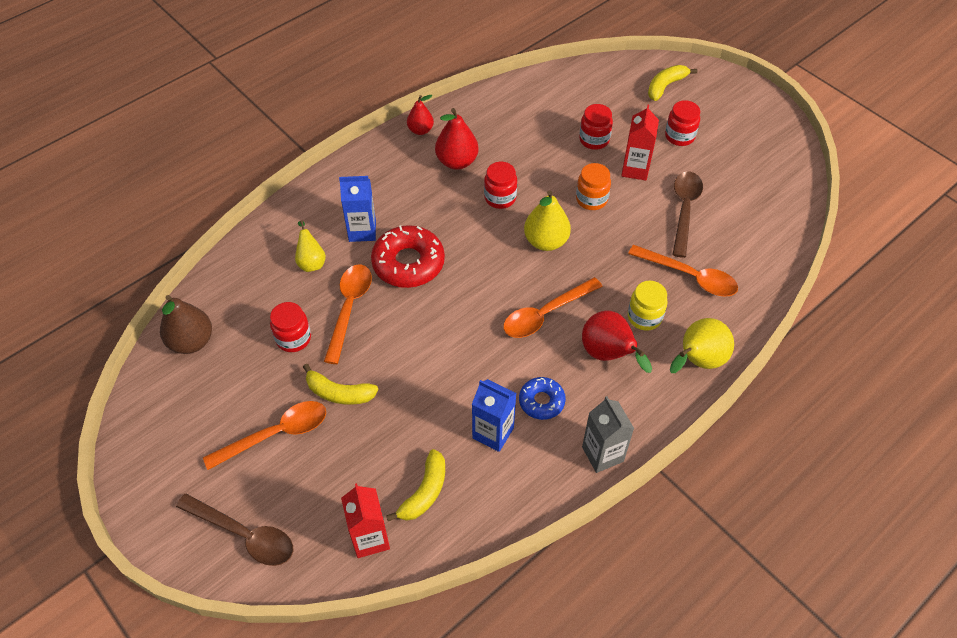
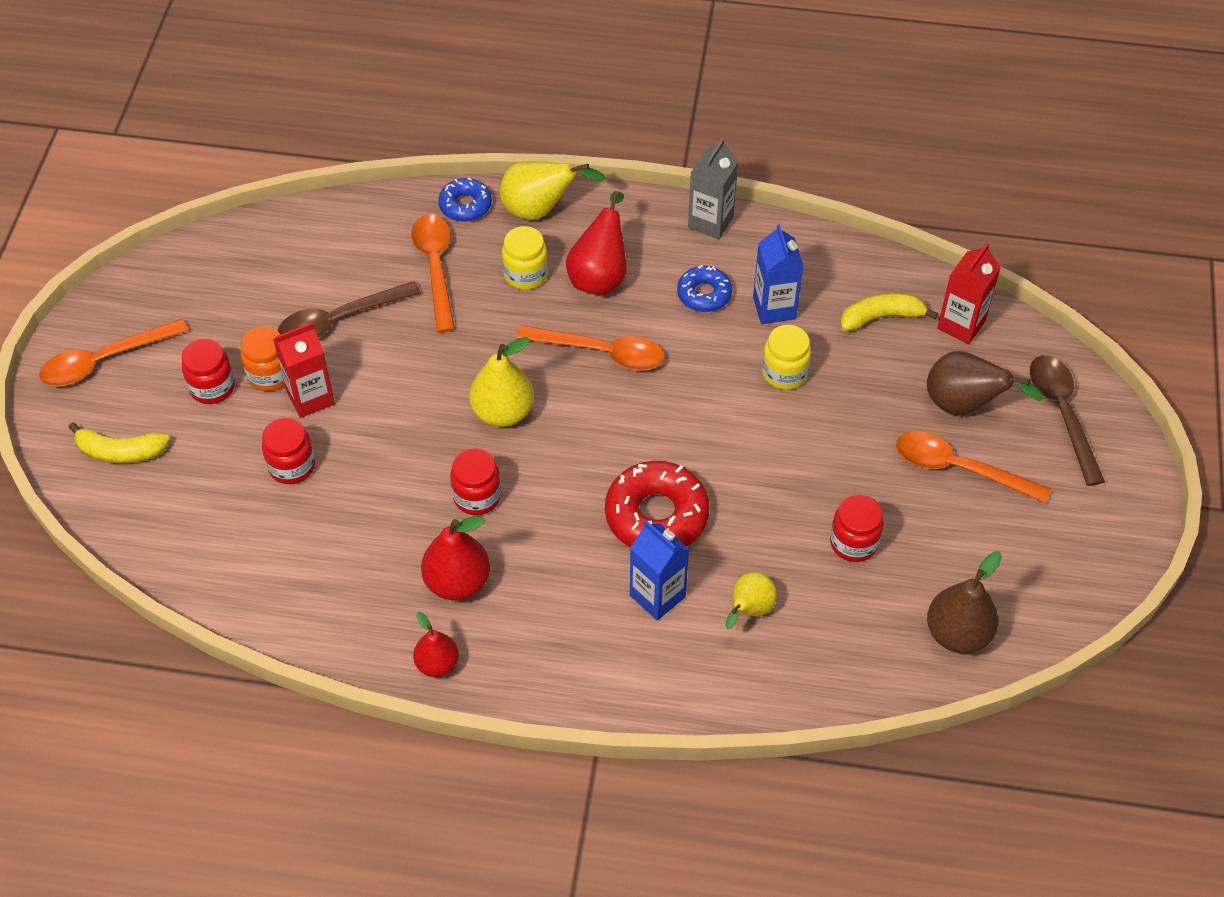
camera: 130 degrees left, 0 degrees up
yellow banana [303,363,379,405] -> none
orange spoon [324,265,372,364] -> orange spoon moved to [39,319,189,387]
orange jar [576,163,611,210] -> orange jar moved to [240,326,285,391]
none -> blue donut [438,178,492,222]
none -> yellow jar [762,325,811,390]
none -> brown pear [927,351,1044,416]

